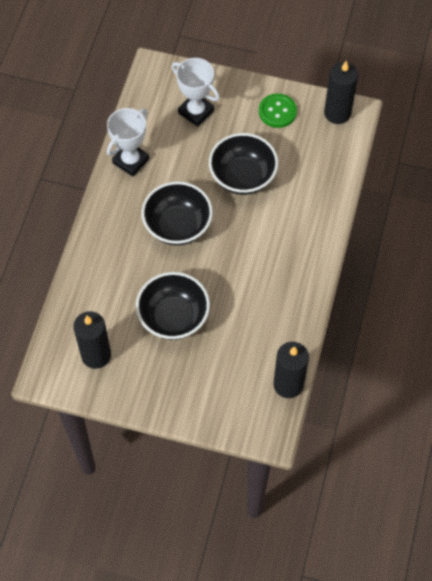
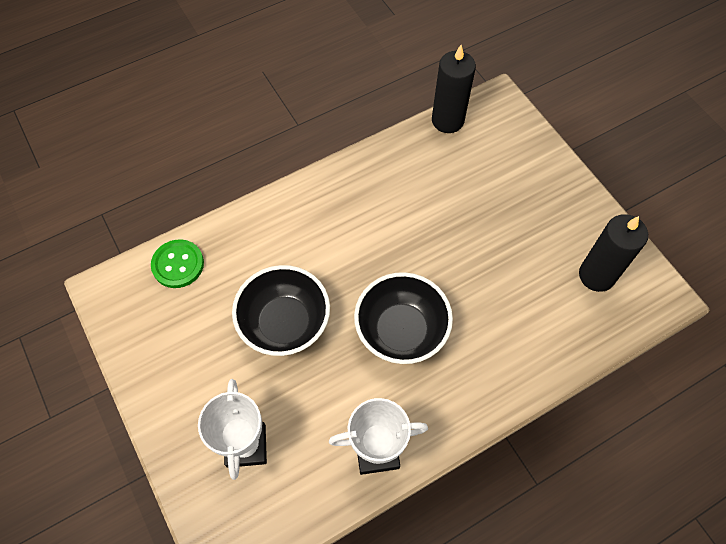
camera: 135 degrees left, 0 degrees up
black bowl [136,272,210,340] -> none
green button [259,94,297,128] -> green button moved to [151,239,204,288]
black candle [324,61,358,124] -> none

